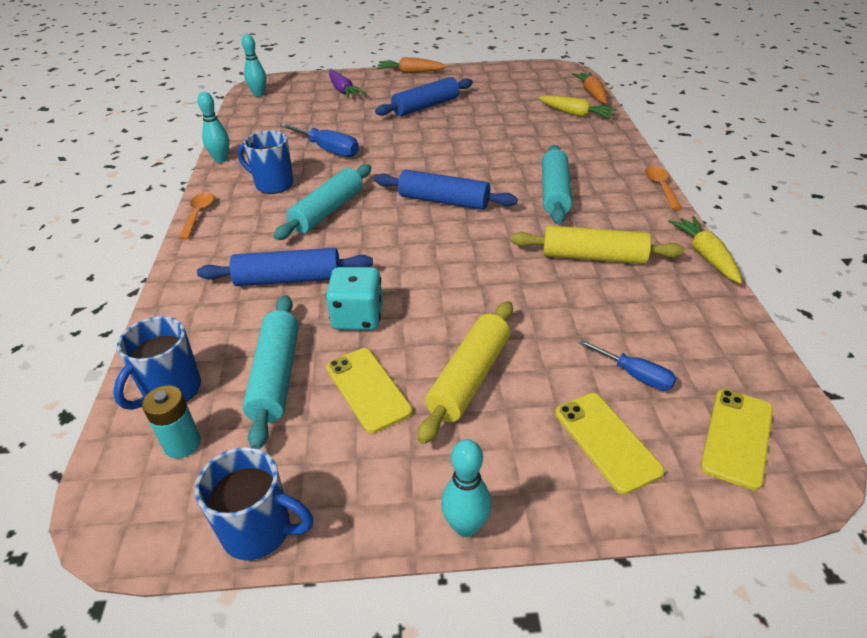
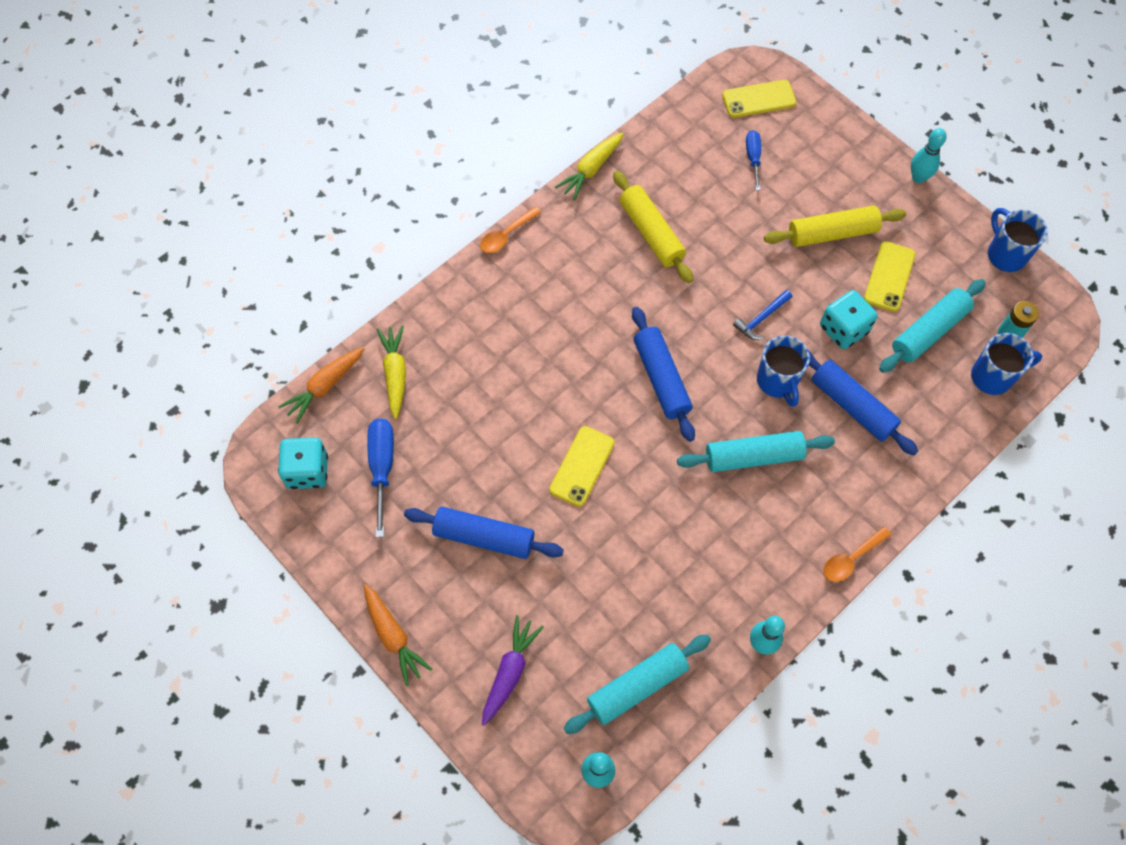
camera: 130 degrees left, 25 degrees up
blue mug [238,131,294,194] -> blue mug moved to [757,335,810,407]
blue screwdriver [280,123,359,157] -> blue screwdriver moved to [367,418,394,537]
turquoise rolling pin [542,145,572,225] -> turquoise rolling pin moved to [564,634,711,734]
yellow phone [555,393,665,495] -> yellow phone moved to [549,426,614,507]
none -> turquoise dice [278,437,328,489]
none -> blue hammer [733,290,792,340]

